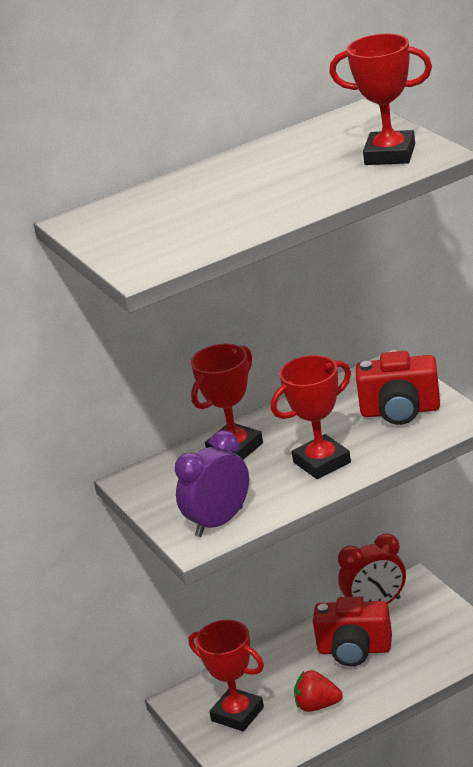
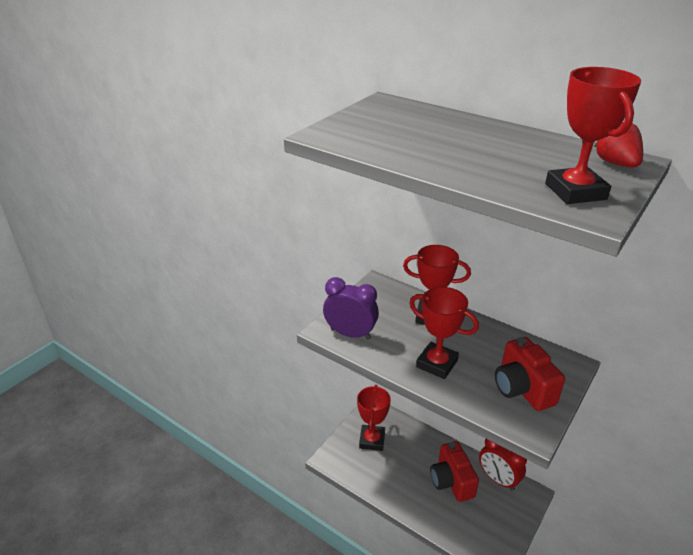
camera: 60 degrees right, 5 degrees up
red strawberry [294,670,343,712] -> red strawberry moved to [594,122,643,168]

